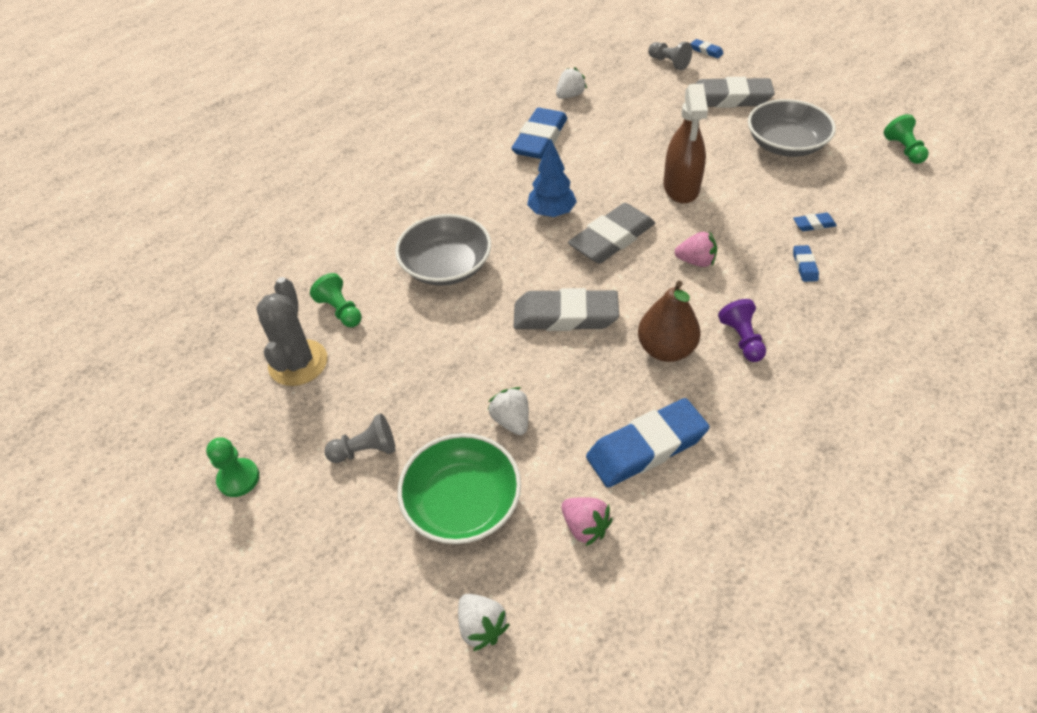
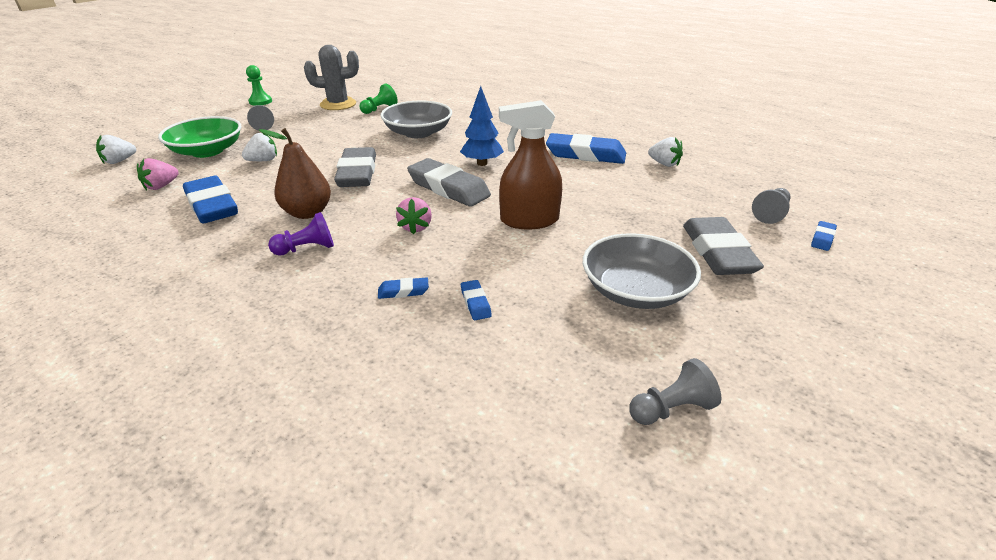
camera: 80 degrees right, 15 degrees down
green pawn [884,114,929,164] -> grey pawn [629,358,722,425]

